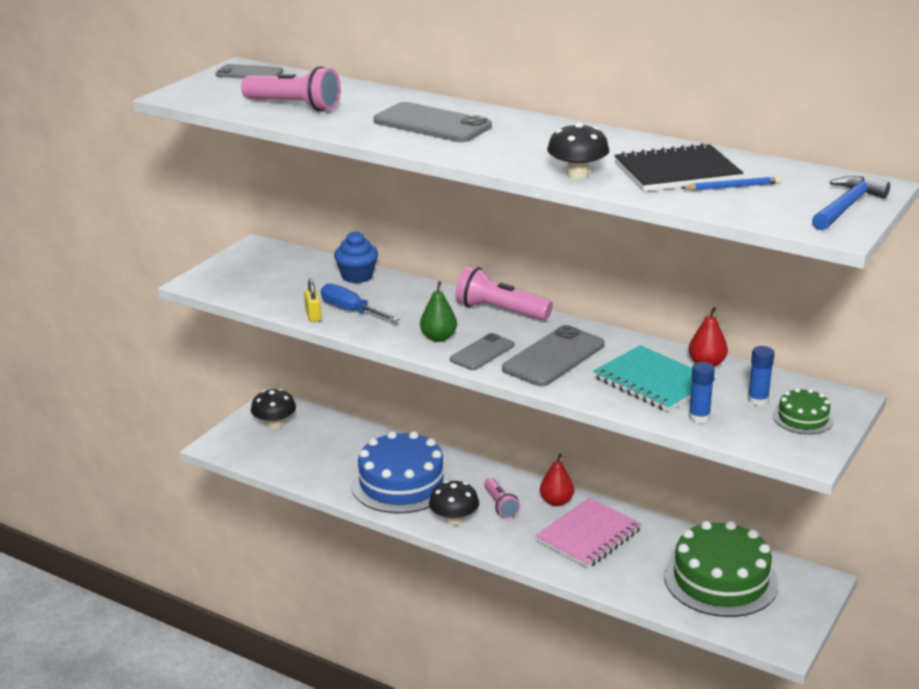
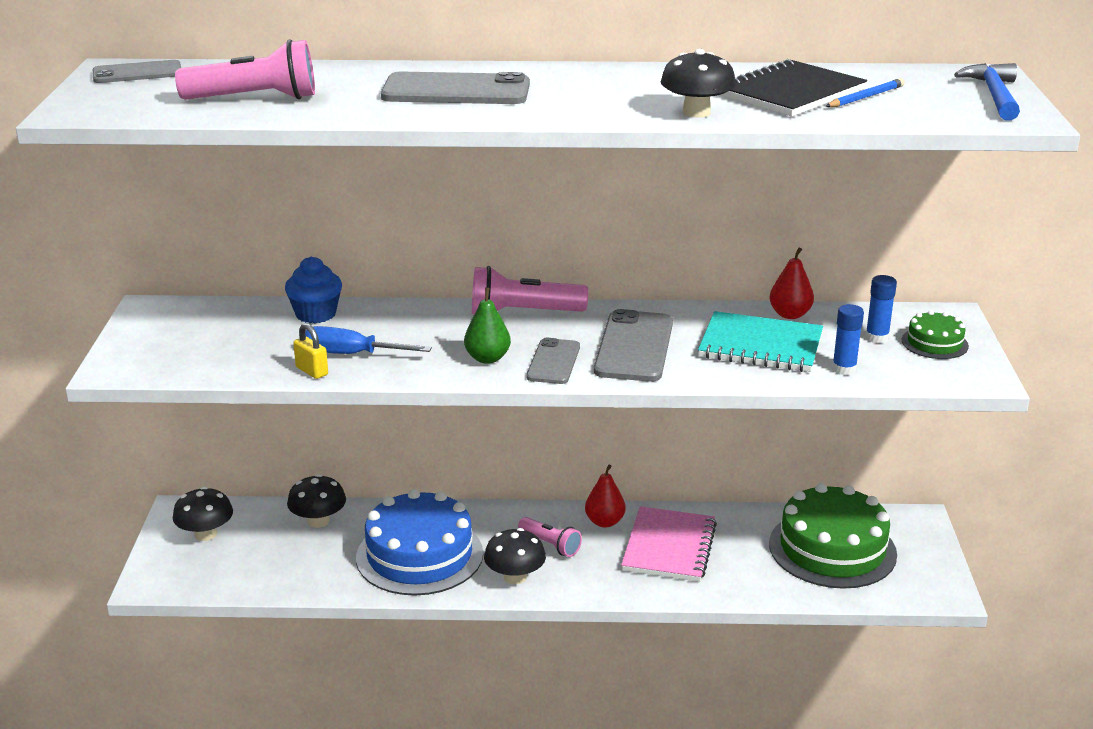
camera: 30 degrees left, 0 degrees up
none -> black mushroom [287,474,346,528]

